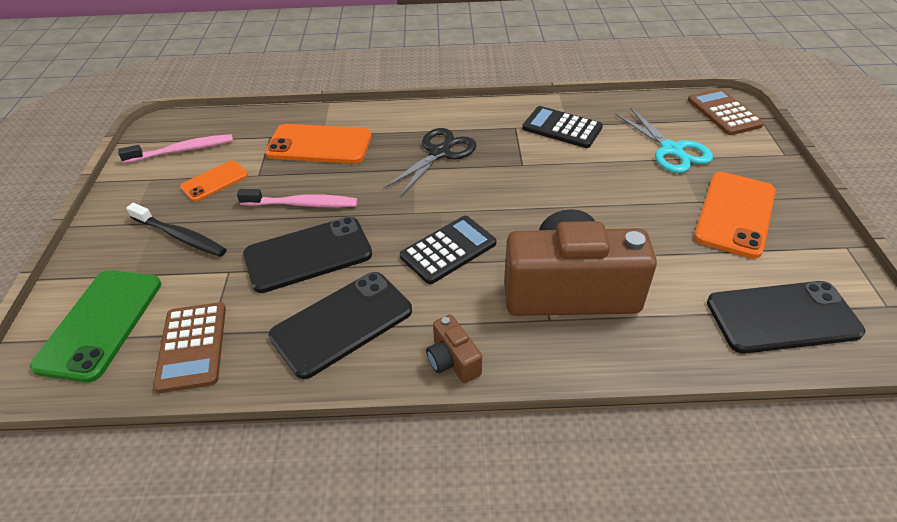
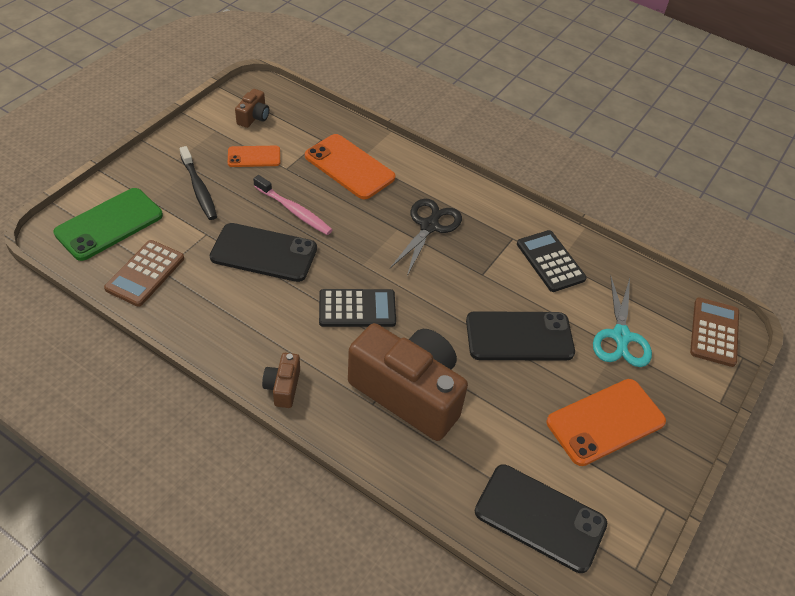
camera: 30 degrees right, 5 degrees up
pink toothbrush [118,134,233,163] -> brown camera [235,89,269,128]
black phone [268,272,412,379] -> black phone moved to [466,311,575,360]
black scissors [383,128,477,197] -> black scissors turned 45 degrees counterclockwise [390,198,462,276]

